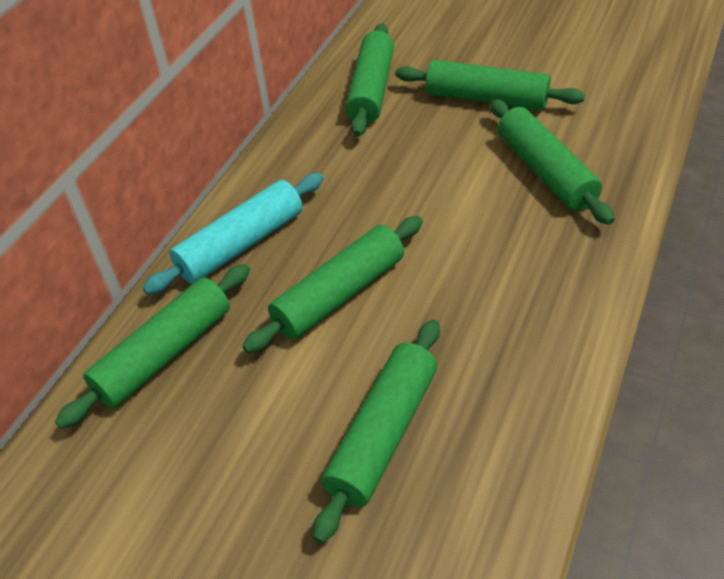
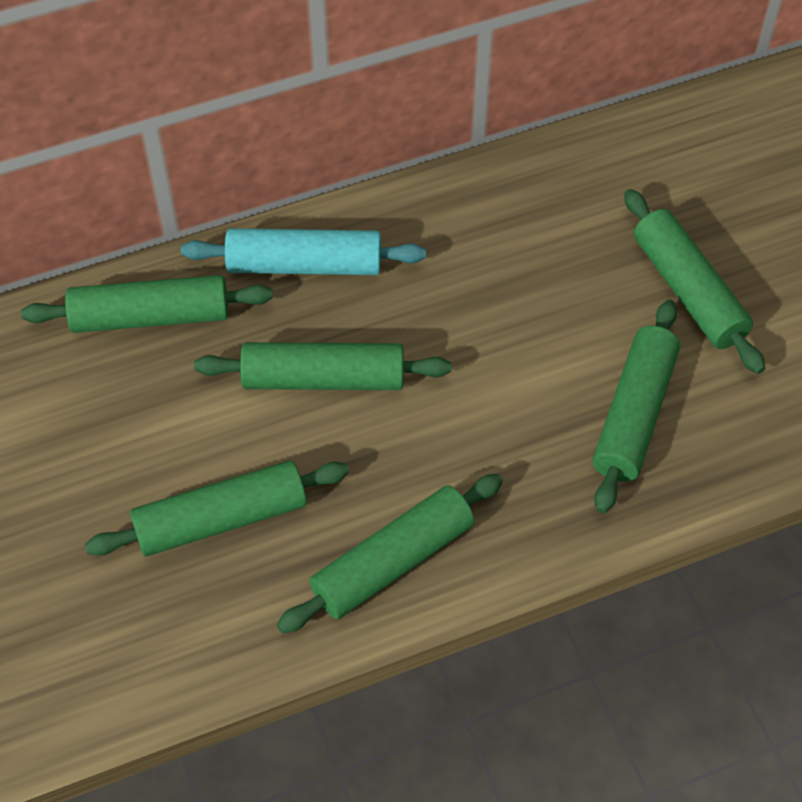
camera: 40 degrees right, 10 degrees up
green rolling pin [345,23,394,137] -> green rolling pin moved to [277,474,503,633]

